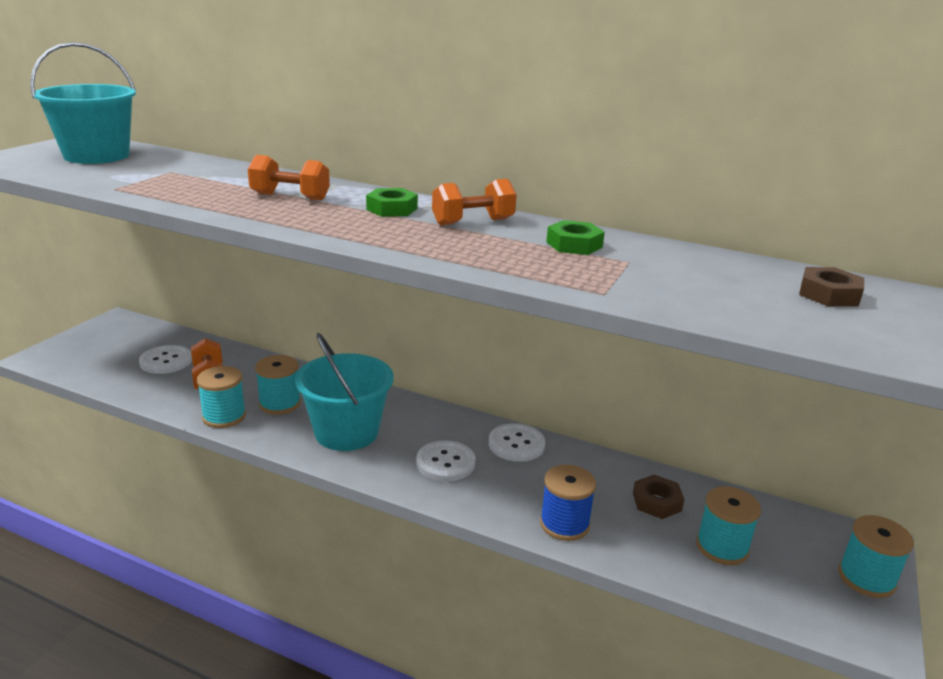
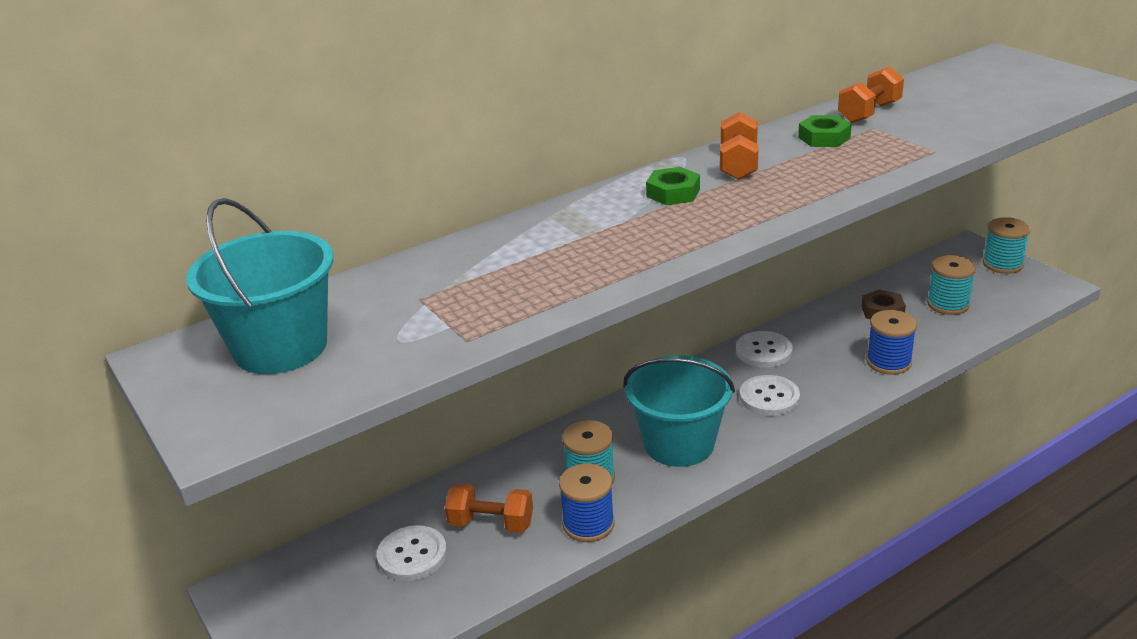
camera: 55 degrees left, 5 degrees up
turquoise spool [197,366,246,428] -> blue spool [559,464,614,542]
orange dumbbell [248,155,330,200] -> orange dumbbell moved to [838,66,904,123]
brown nut [799,267,864,307] -> none

